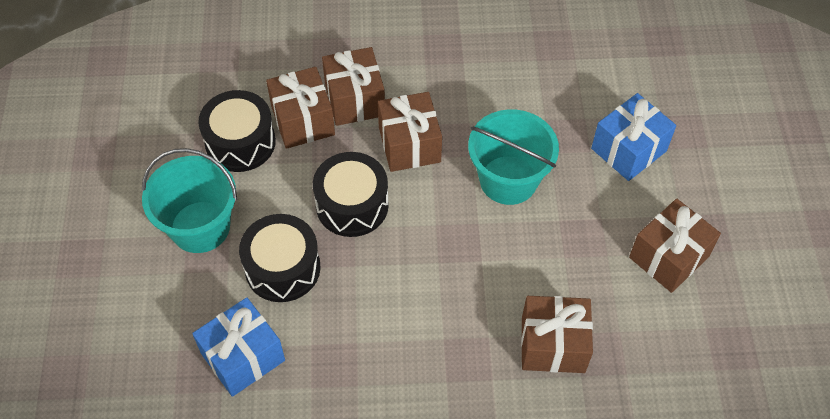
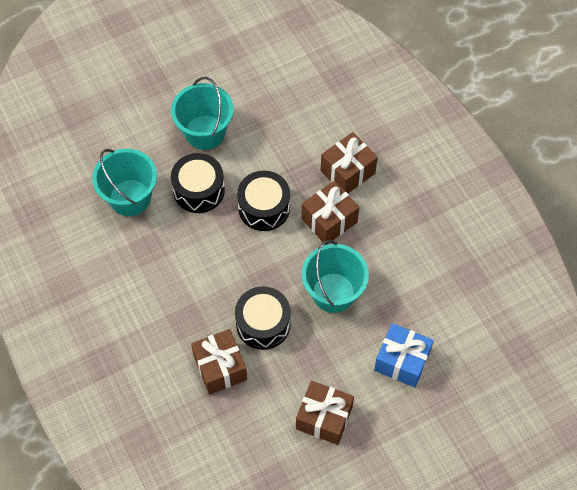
camera: 65 degrees right, 5 degrees up
blue gift [192,298,285,397] -> turquoise bucket [92,149,157,216]
black drum [198,90,276,172] -> black drum moved to [235,286,291,350]
brown gift [266,67,335,149] -> none

